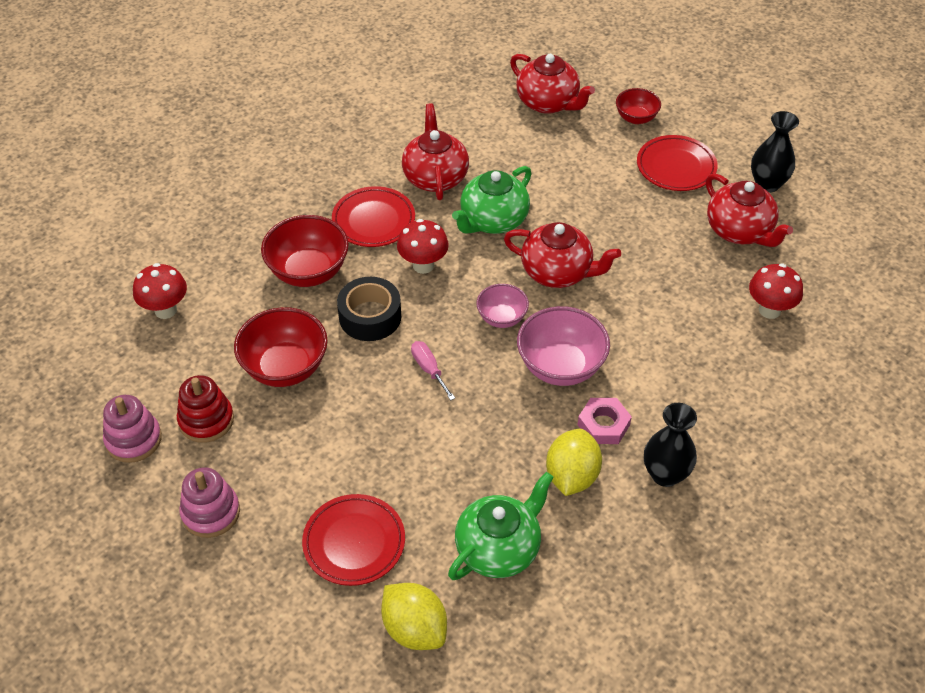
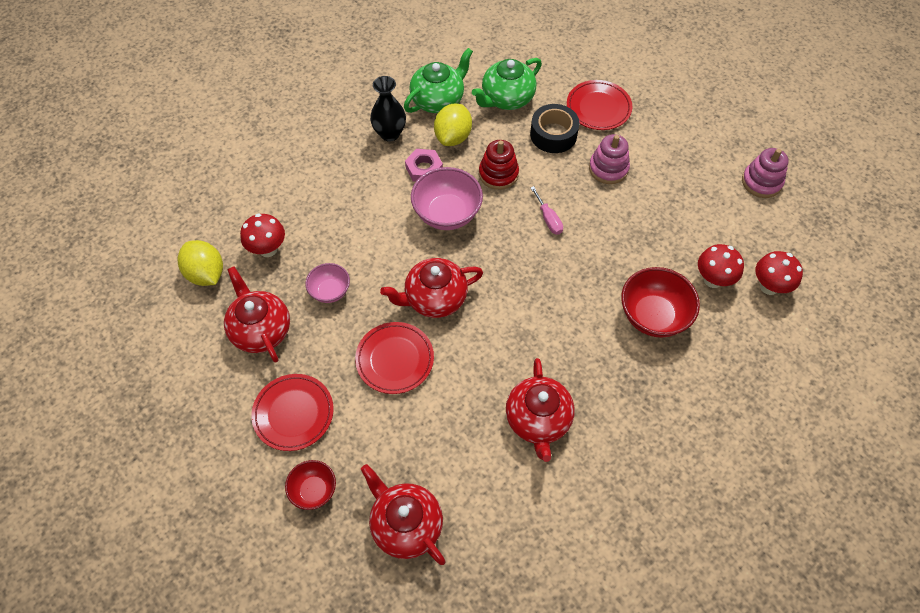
camera: 175 degrees left, 10 degrees up
red stacking toy [177,375,234,443] -> red stacking toy moved to [479,140,519,190]
pink stacking toy [179,467,240,538] -> pink stacking toy moved to [589,134,630,184]
red bowl [234,307,328,387] -> none
red plate [332,186,415,247] -> red plate moved to [355,322,434,394]
black tape [337,277,401,341] -> black tape moved to [530,104,580,153]
yellow lemon [381,583,447,650] -> yellow lemon moved to [178,240,223,286]
red mushroom [397,219,449,274] -> red mushroom moved to [698,244,744,288]
green teapot [452,166,532,234] -> green teapot moved to [404,48,473,113]
pink bowl [477,284,529,328] -> pink bowl moved to [305,263,350,303]
red teapot [504,222,621,288] -> red teapot turned 45 degrees counterclockwise [380,258,483,318]
black vase [751,111,799,193] -> none

